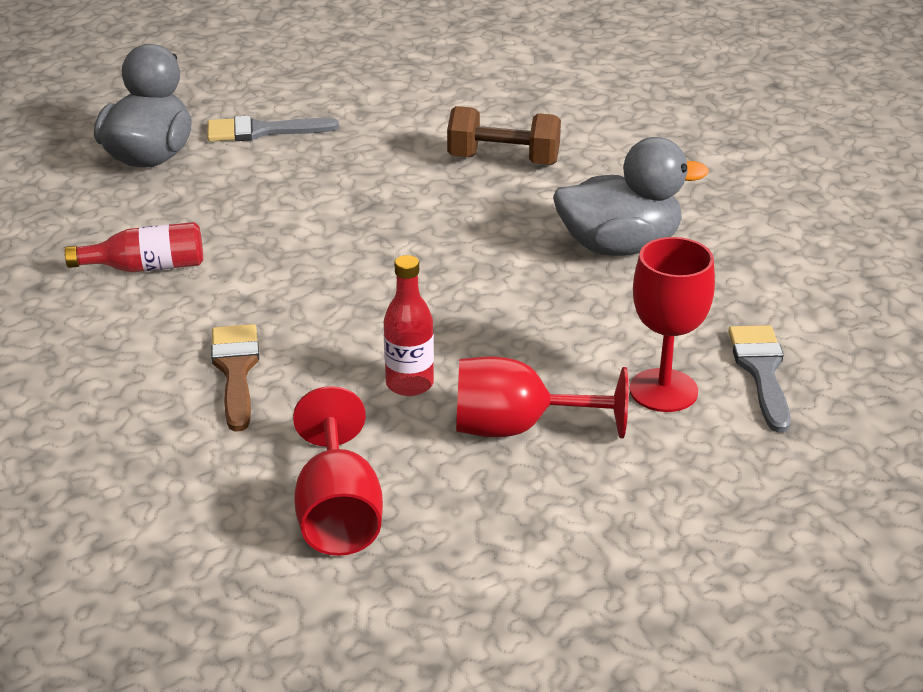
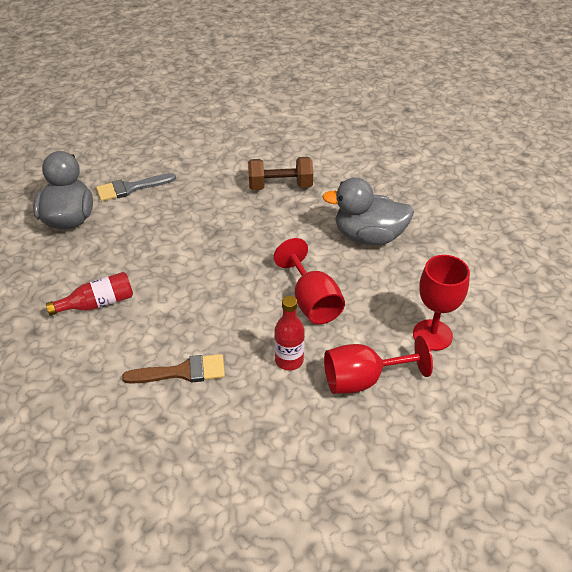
camera: 15 degrees left, 10 degrees up
brown brush [211,324,259,432] -> brown brush turned 105 degrees clockwise [122,354,225,384]
red goblet [293,386,383,556] -> red goblet moved to [274,238,345,324]
grey duck [553,137,709,256] -> grey duck turned 150 degrees counterclockwise [322,178,414,245]
grey brush [728,325,791,433] -> none

